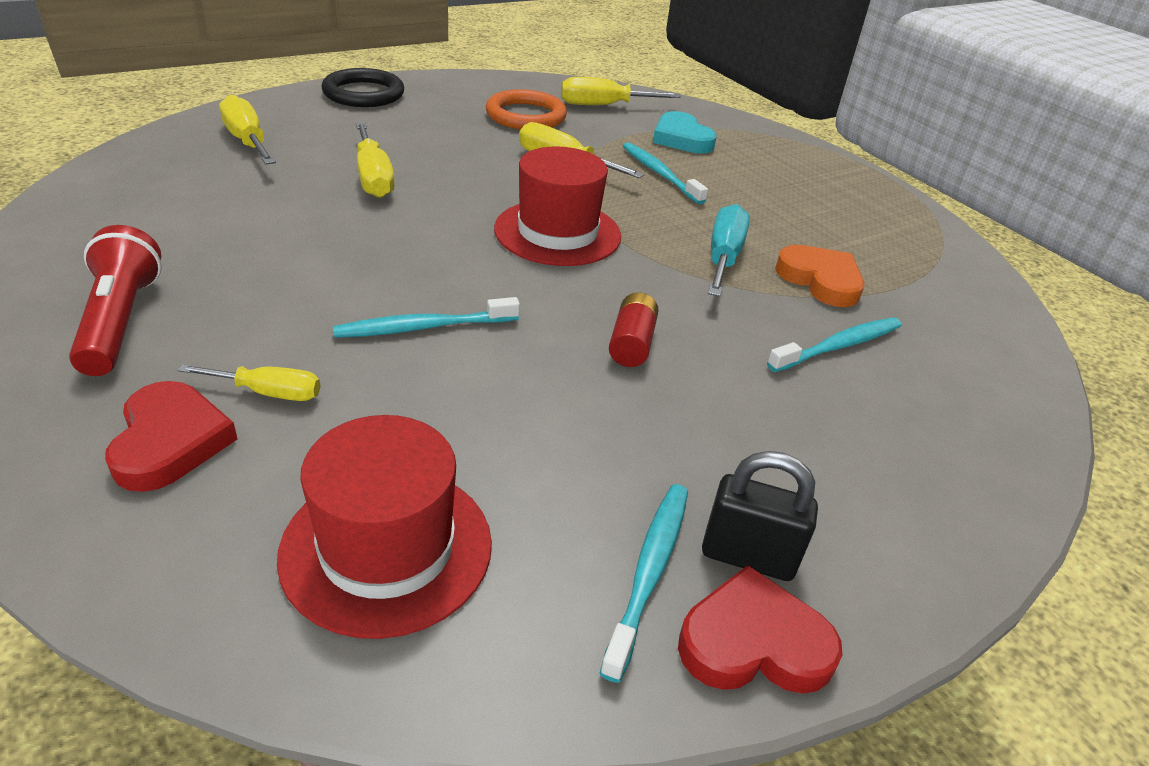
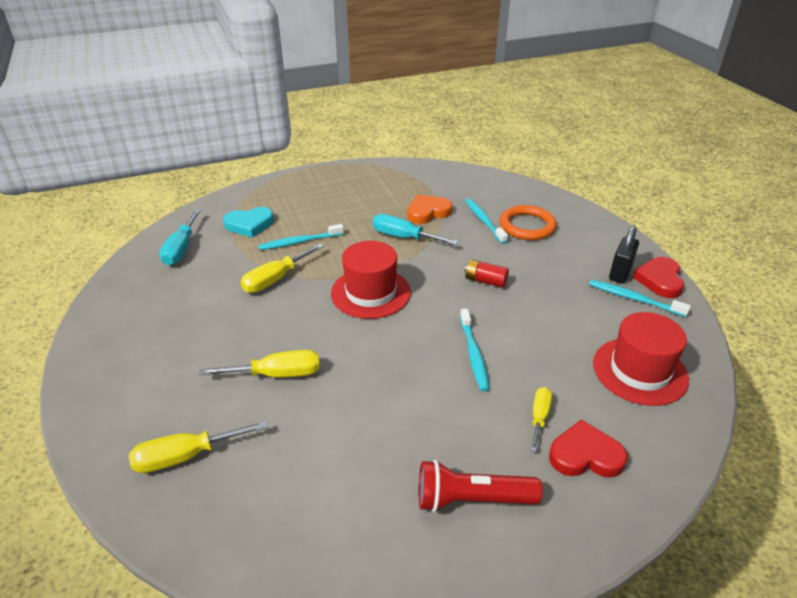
camera: 75 degrees left, 0 degrees up
black ring [321,68,404,107] -> none
orange ring [486,89,567,129] -> orange ring moved to [500,205,557,240]
yellow screwdriver [561,77,681,105] -> turquoise screwdriver [159,209,201,266]

